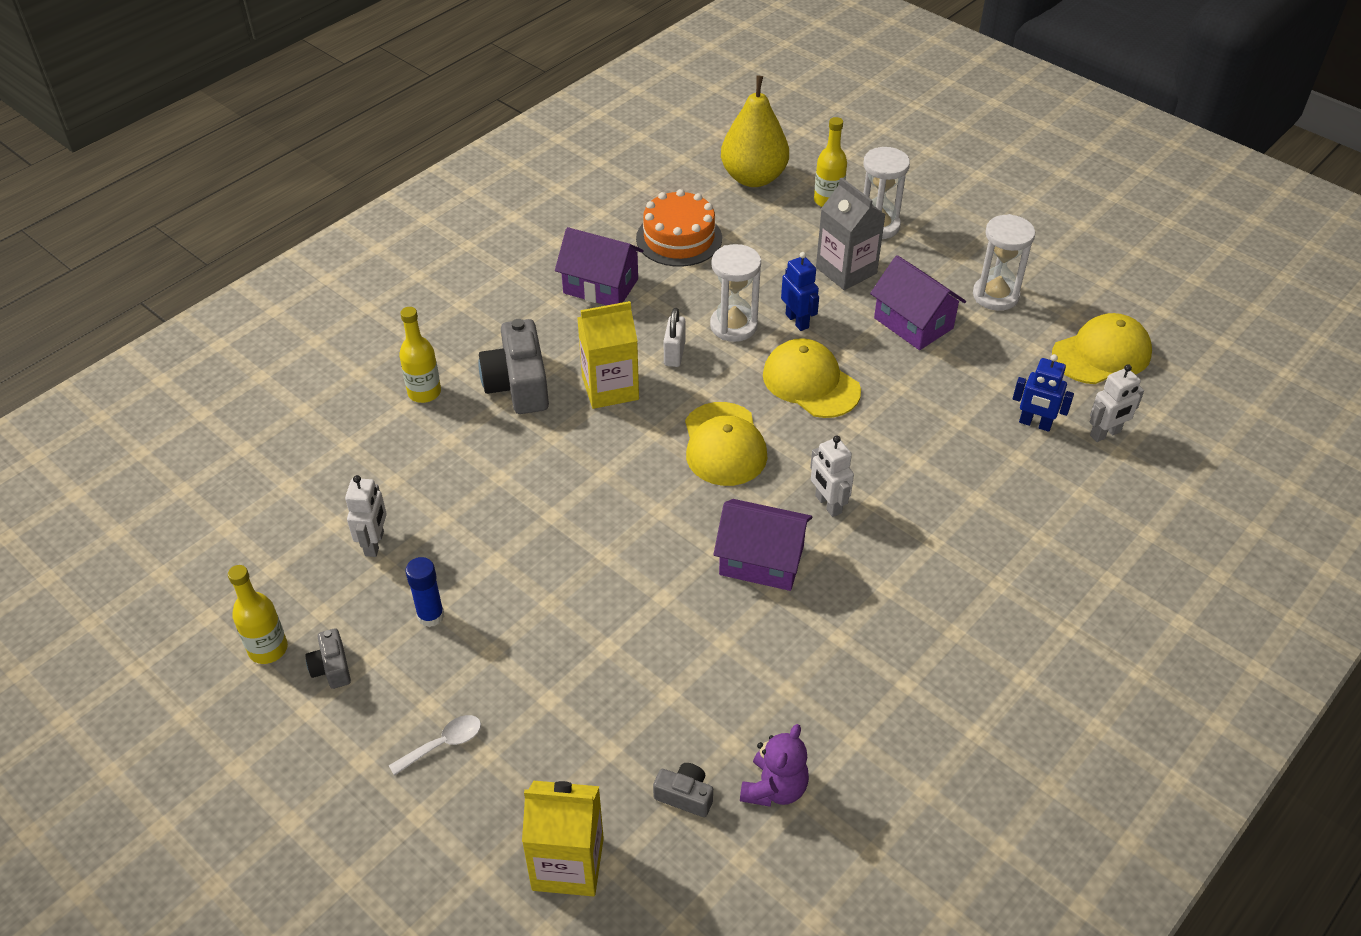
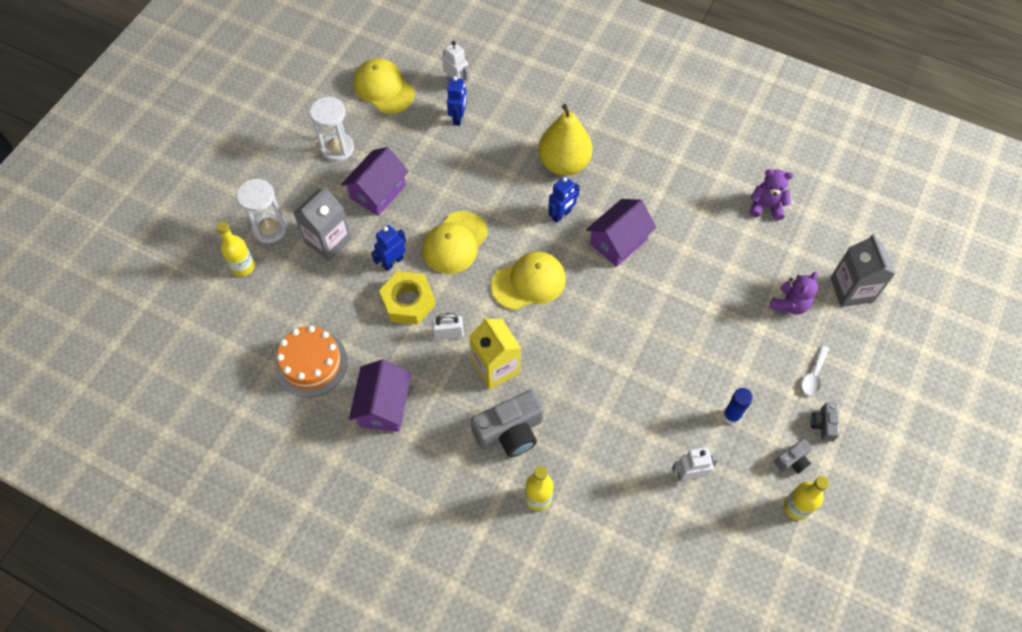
camera: 105 degrees left, 15 degrees up
white spoon [389,715,481,776] -> white spoon turned 105 degrees counterclockwise [802,345,829,396]
yellow carton [522,781,604,896] -> grey carton [830,234,895,307]
grey camera [653,763,713,817] -> grey camera moved to [811,402,840,442]
white hourglass [710,244,761,342] -> yellow nut [379,271,435,325]
purple house [714,499,812,591] -> purple house turned 45 degrees clockwise [586,199,657,267]
yellow pear [721,76,789,187] -> yellow pear moved to [538,104,593,176]
white robot [810,435,854,517] -> blue robot [549,176,580,223]
none -> purple teddy bear [769,272,818,314]

